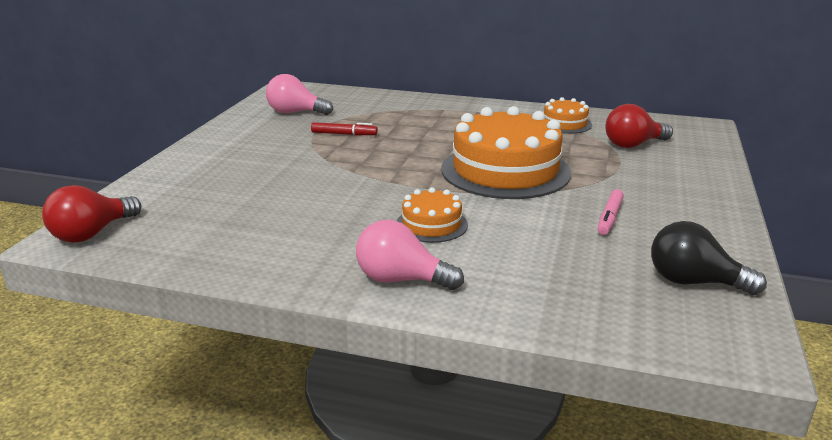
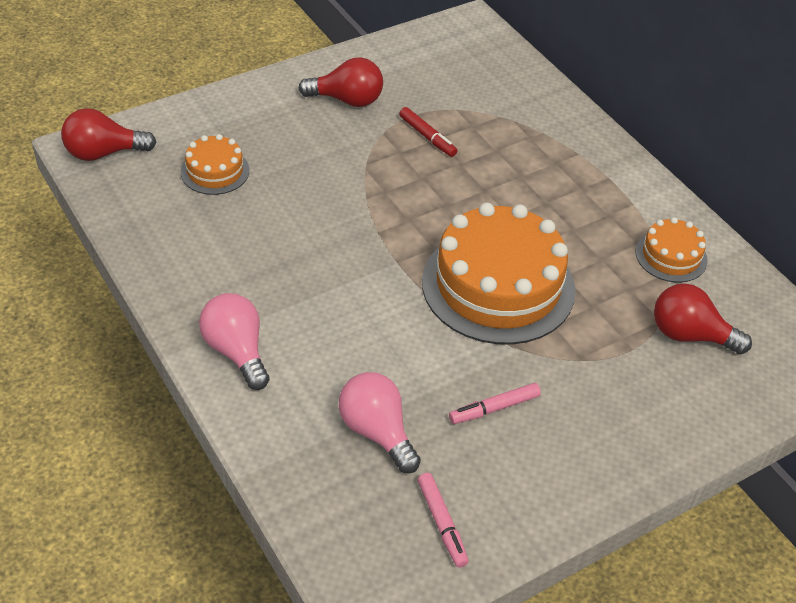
camera: 40 degrees right, 20 degrees up
pink light bulb [266,74,333,115] -> pink light bulb moved to [339,372,421,473]
orange cake [397,187,468,243] -> orange cake moved to [180,134,250,195]
black light bulb [651,221,767,295] -> pink marker [418,473,469,568]
none -> red light bulb [298,57,383,107]

